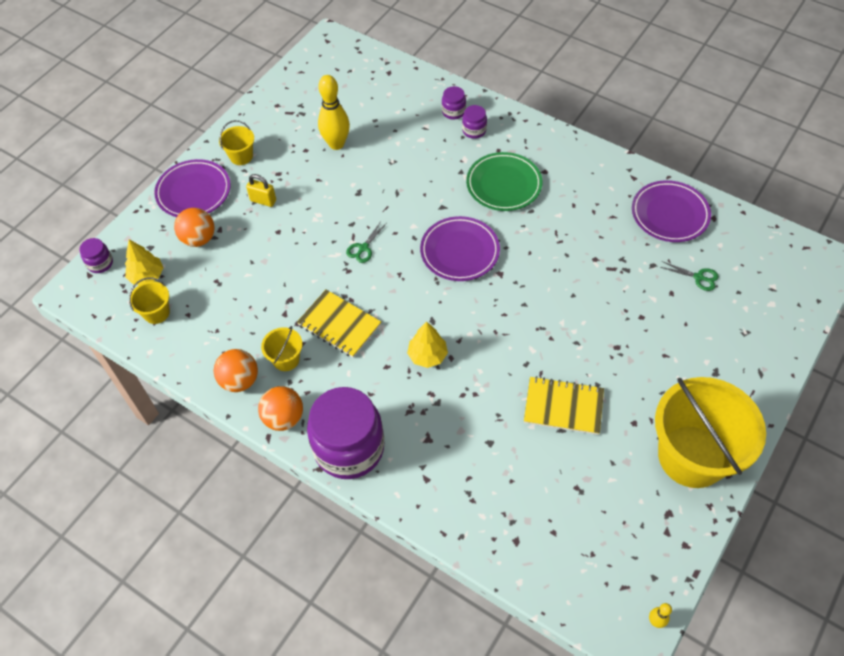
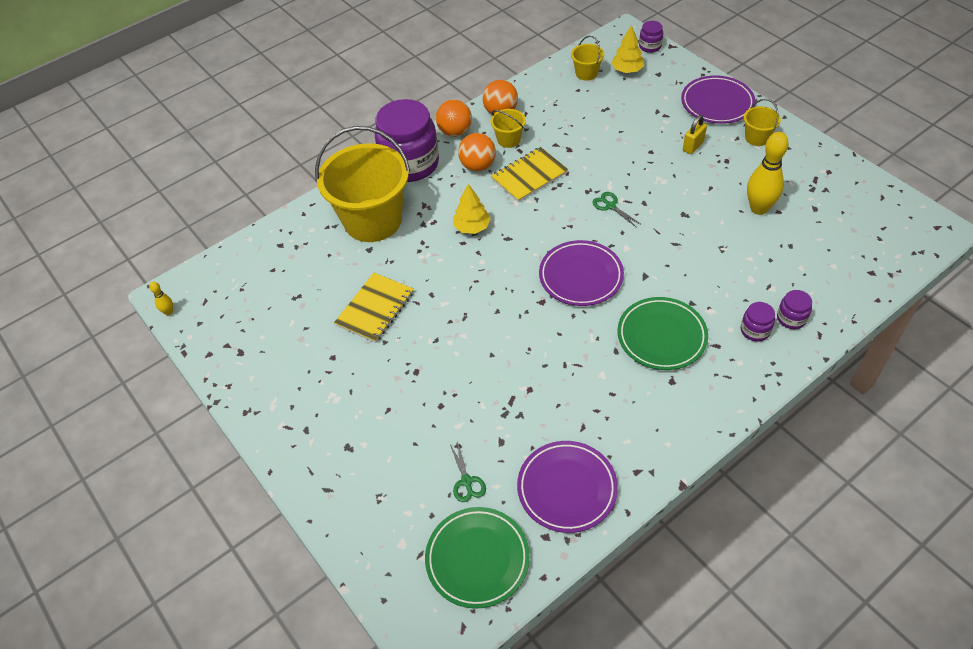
camera: 110 degrees right, 5 degrees down
orange ball [174,208,215,247] -> orange ball moved to [458,133,496,171]
yellow bucket [655,377,766,488] -> yellow bucket moved to [315,126,410,242]
green scissors [660,261,719,291] -> green scissors turned 60 degrees counterclockwise [450,441,486,502]
none -> green plate [425,507,530,609]

